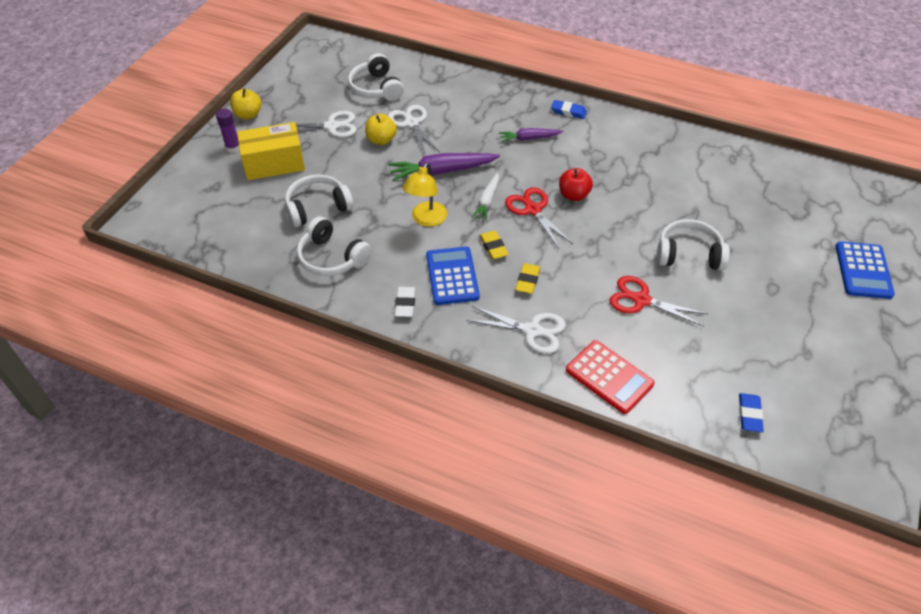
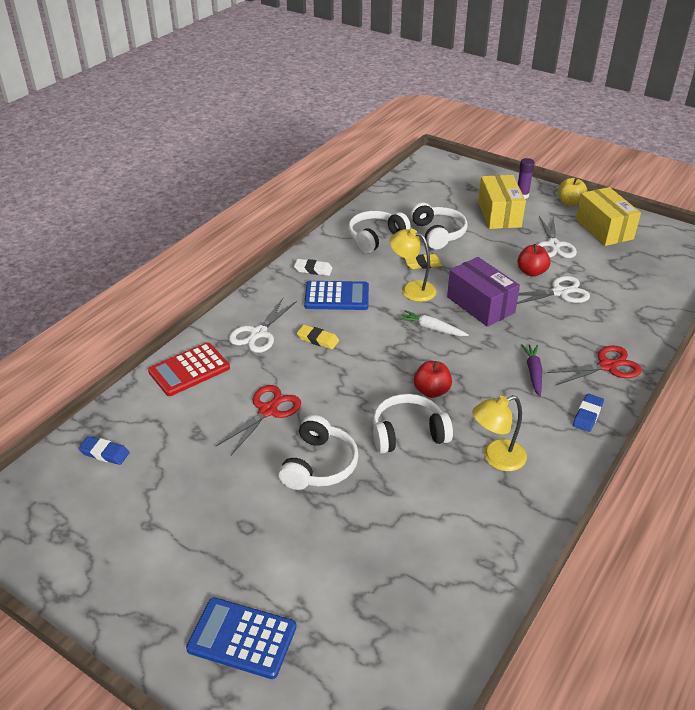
camera: 100 degrees right, 10 degrees down
white headphones [348,53,404,101] -> white headphones moved to [373,394,453,453]
yellow apple [365,114,397,145] -> red apple [517,244,551,277]
purple carrot [388,153,500,181] -> purple box [447,257,520,327]
yellow eraser [479,231,509,259] -> yellow eraser moved to [405,254,442,269]
red scissors [505,187,573,249] -> red scissors moved to [547,346,642,385]
none -> yellow lamp [472,395,527,471]
none -> yellow box [576,187,641,246]

